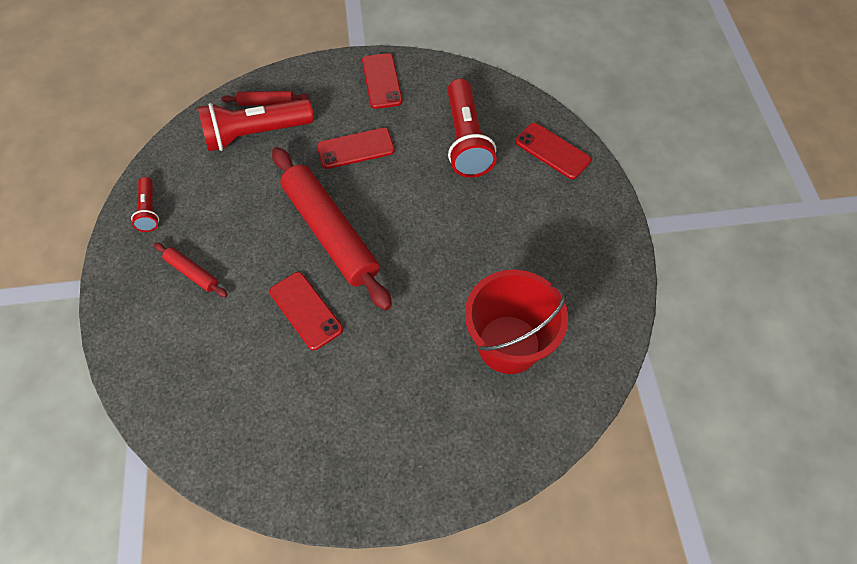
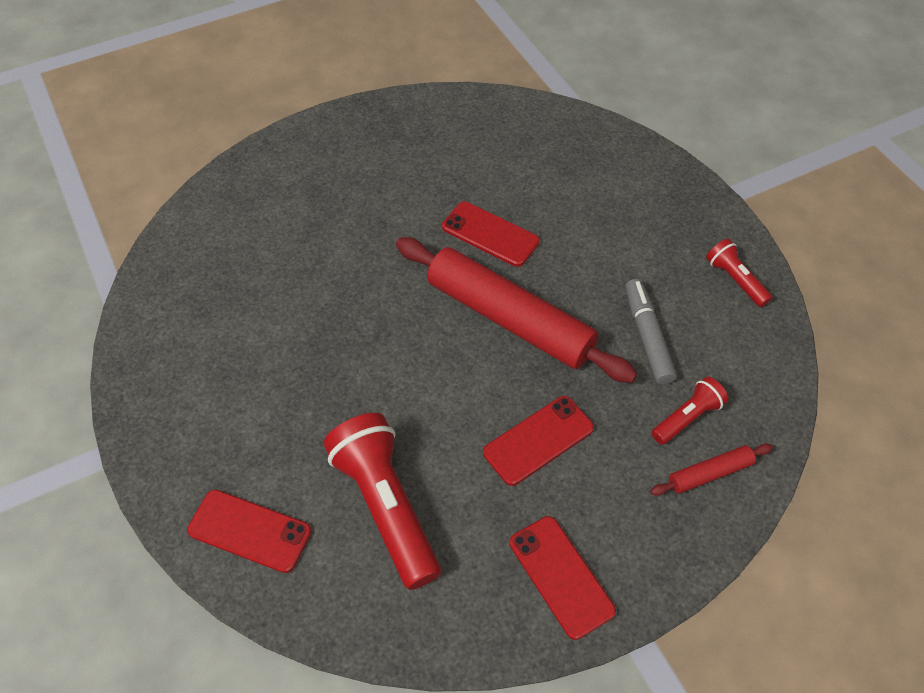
camera: 160 degrees right, 5 degrees down
red rolling pin [154,243,228,297] -> none
red flashlight [198,99,314,151] -> red flashlight [652,377,728,445], size x0.51
red bucket [465,270,568,374] -> none
none -> grey marker [626,279,677,385]

